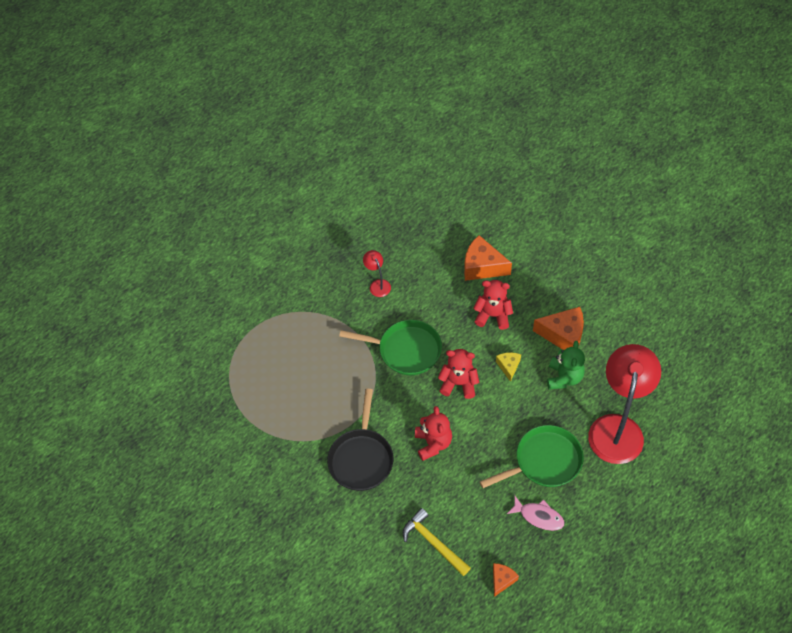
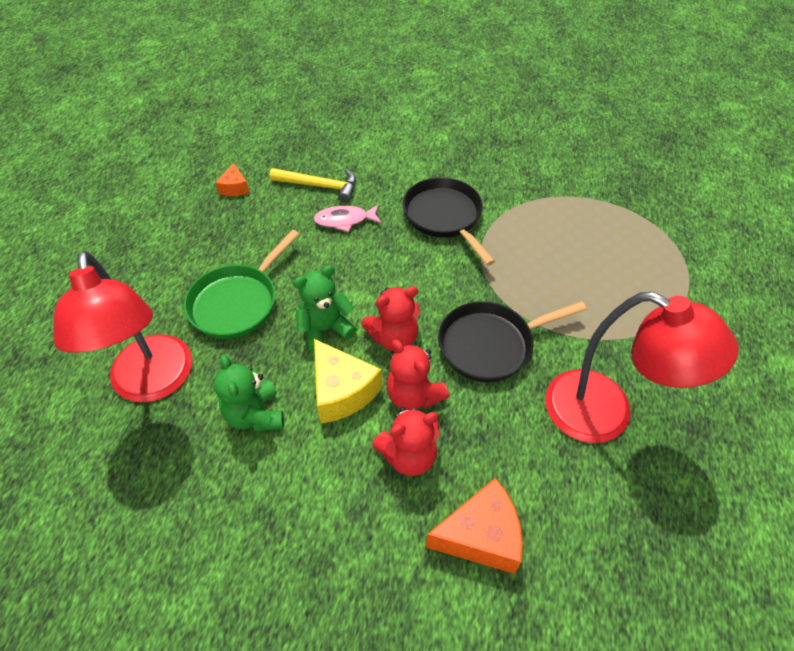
camera: 145 degrees right, 5 degrees down
green pan [339,320,442,375] -> black pan [438,301,587,382]
red lamp [363,250,391,297] -> red lamp [545,292,739,443], size x2.33
red teddy bear [415,406,452,461] -> red teddy bear moved to [386,340,449,410]
yellow cheese [496,352,521,382] -> yellow cheese [314,339,382,424], size x1.83
pink fish [507,495,564,531] -> pink fish moved to [314,205,381,232]
orange cheese [533,307,584,350] -> none
none -> green teddy bear [293,265,357,353]

